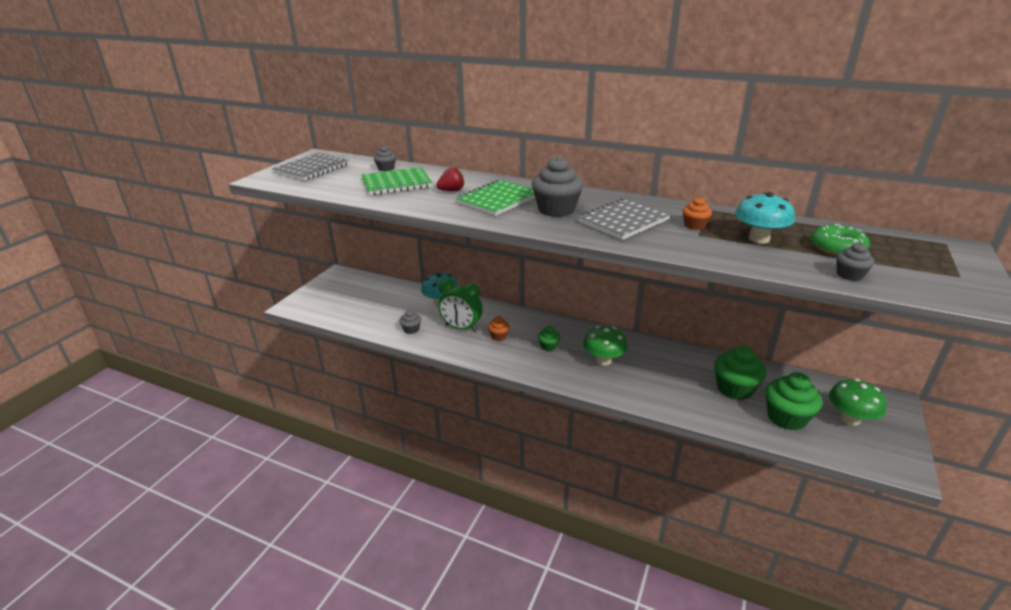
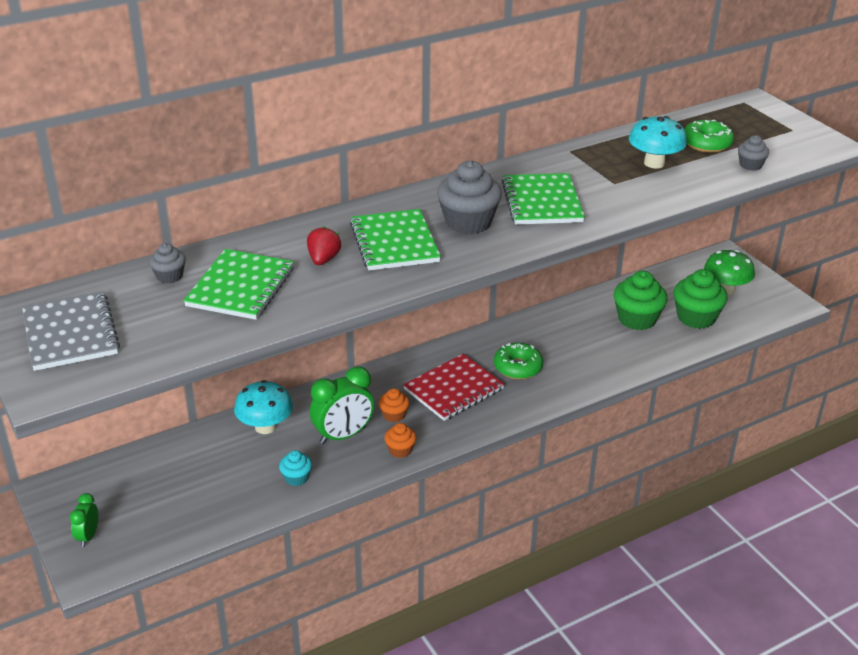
camera: 55 degrees left, 5 degrees up
grey cupcake [399,310,421,334] -> turquoise cupcake [279,450,312,486]
green cupcake [538,326,561,351] -> red notebook [403,354,505,421]
grey notebook [578,198,671,240] -> green notebook [502,173,585,225]
green mushroom [583,326,628,366] -> green donut [494,343,543,379]
orange cupcake [683,197,712,230] -> orange cupcake moved to [384,423,416,458]
none -> green clock [70,493,98,547]

